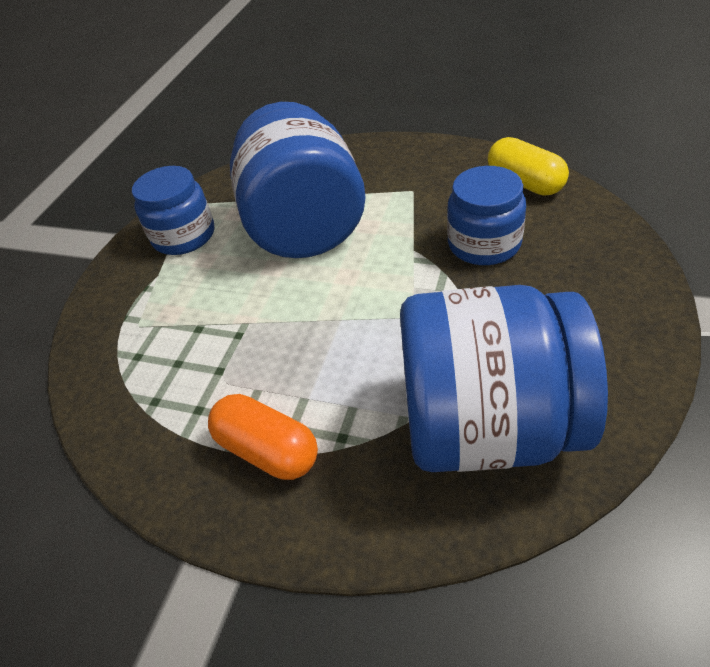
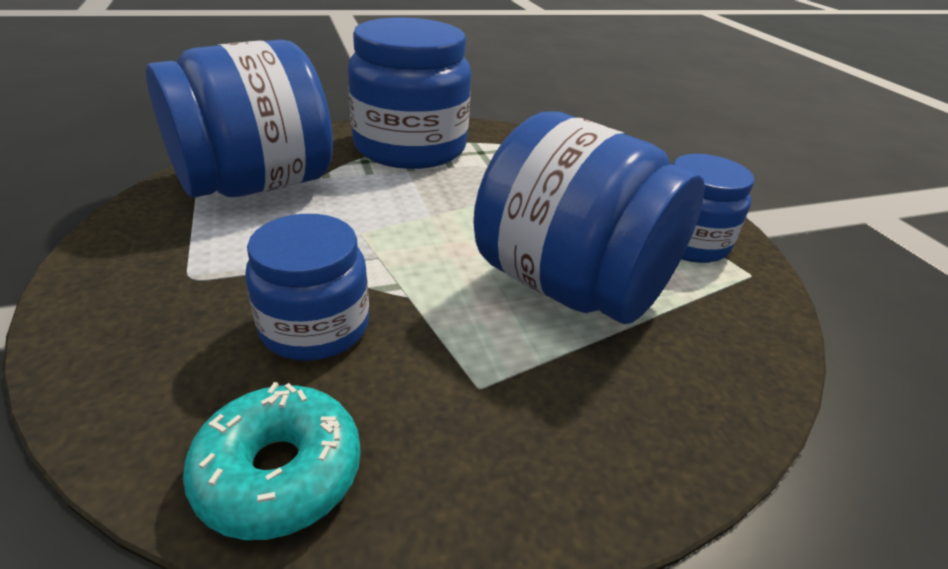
camera: 135 degrees right, 10 degrees down
orange capsule [208,394,318,480] -> blue jar [348,18,471,169]
yellow capsule [488,137,569,196] -> turquoise donut [183,382,361,540]

